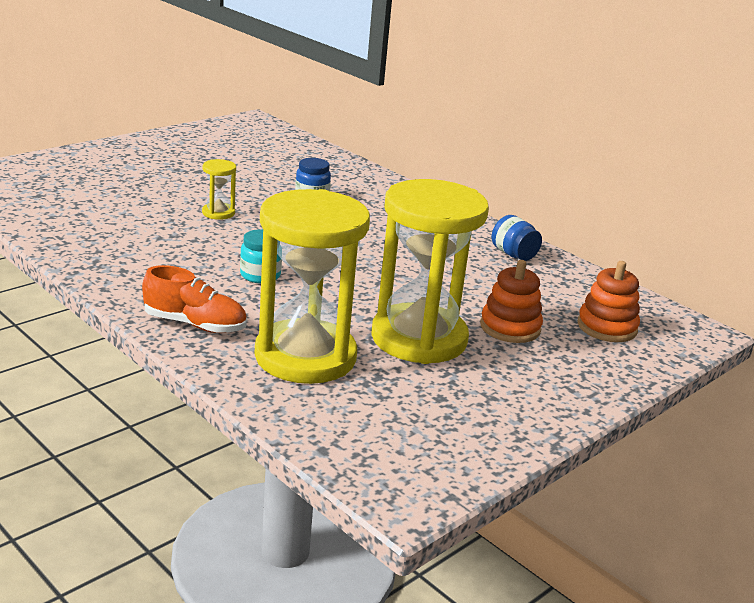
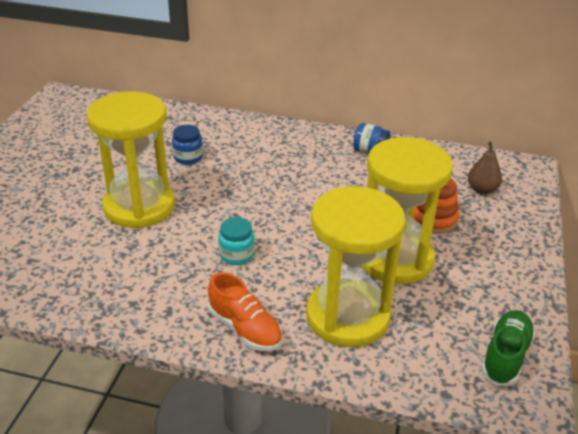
camera: 30 degrees left, 10 degrees up
orange shoe [142,265,247,333] -> orange shoe turned 60 degrees clockwise [208,272,283,351]
yellow hourglass [202,159,236,220] -> yellow hourglass [87,91,175,228], size x2.43
orange stacking toy [577,261,640,342] -> brown pear [468,142,502,194]
none -> green shoe [481,310,535,386]

